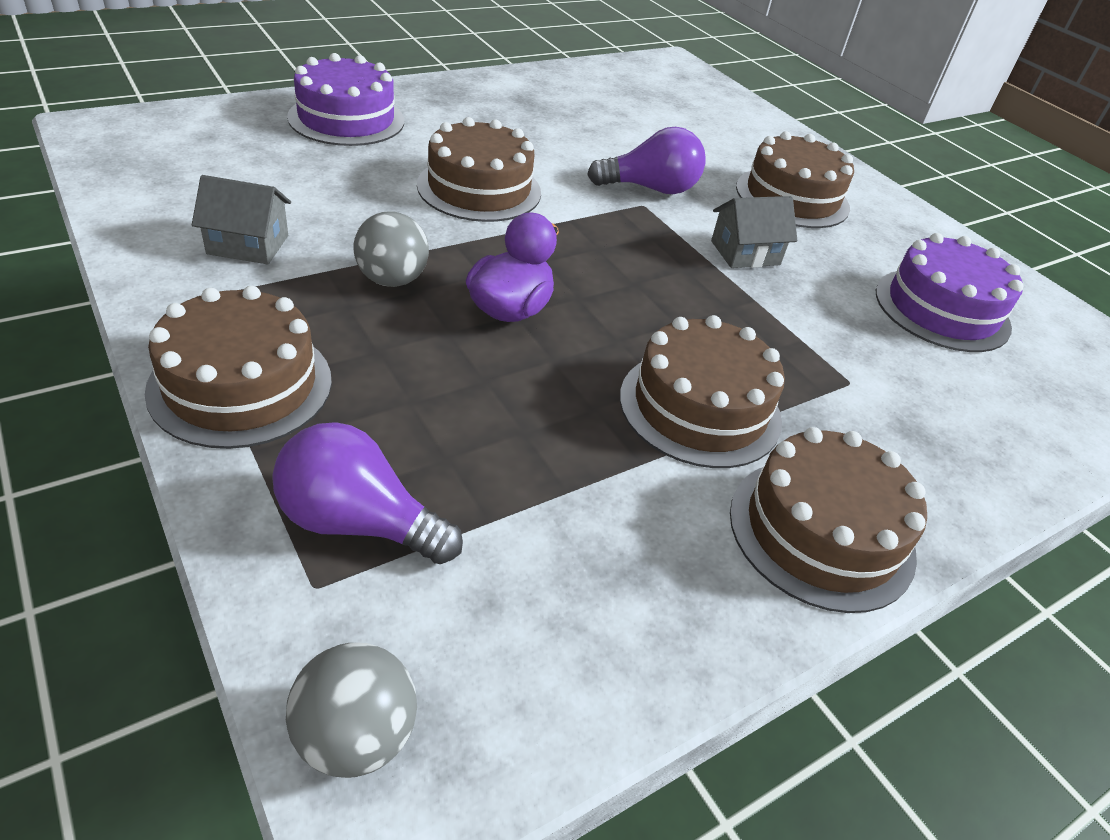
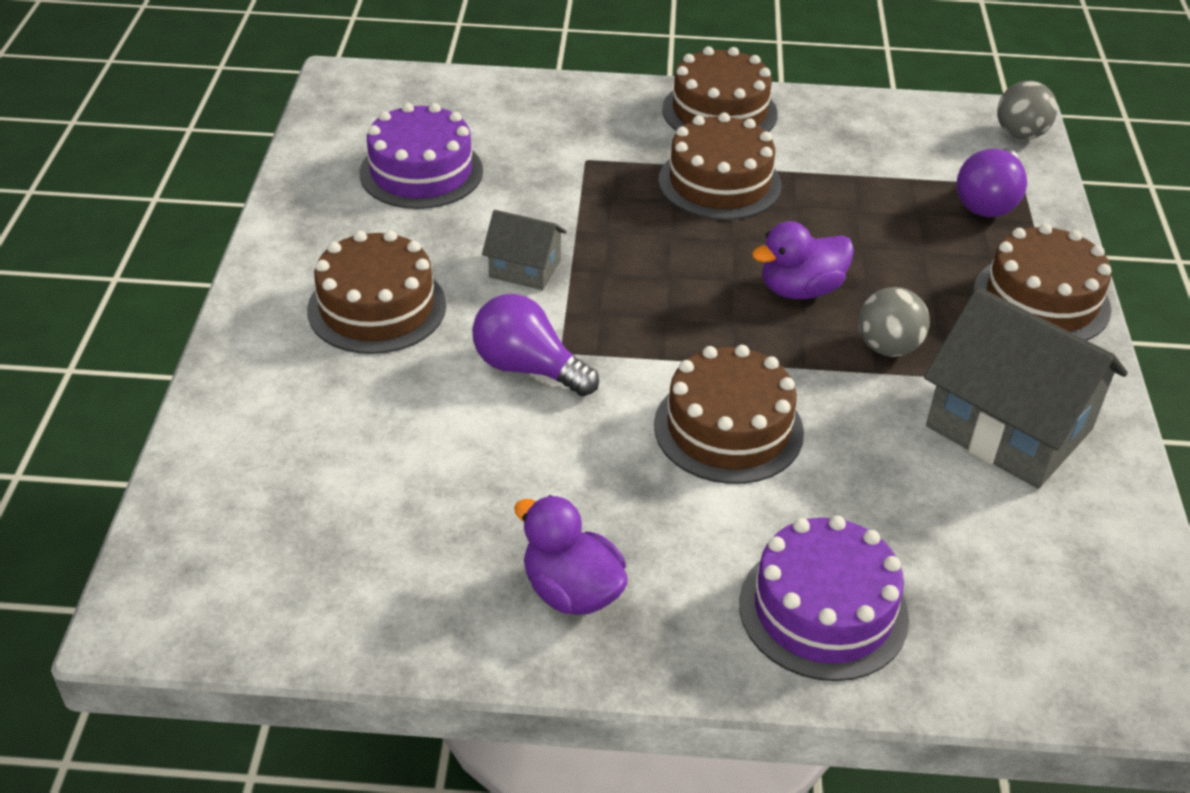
camera: 140 degrees left, 0 degrees up
grey house [192,175,291,264] -> grey house [924,287,1128,489], size x1.97
purple light bulb [272,422,463,564] -> purple light bulb turned 60 degrees clockwise [956,148,1027,217]
none -> purple duck [514,495,628,615]

